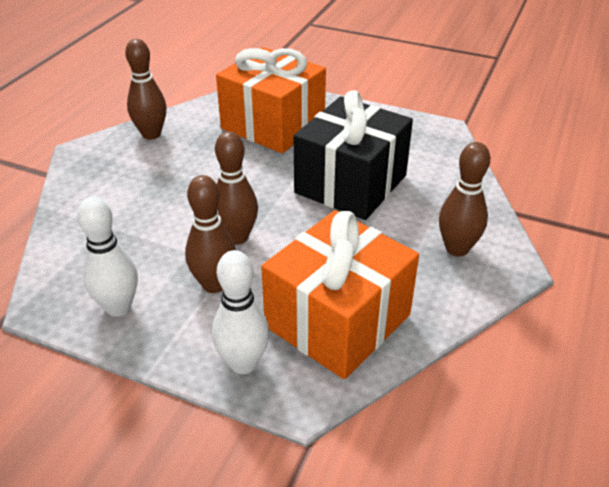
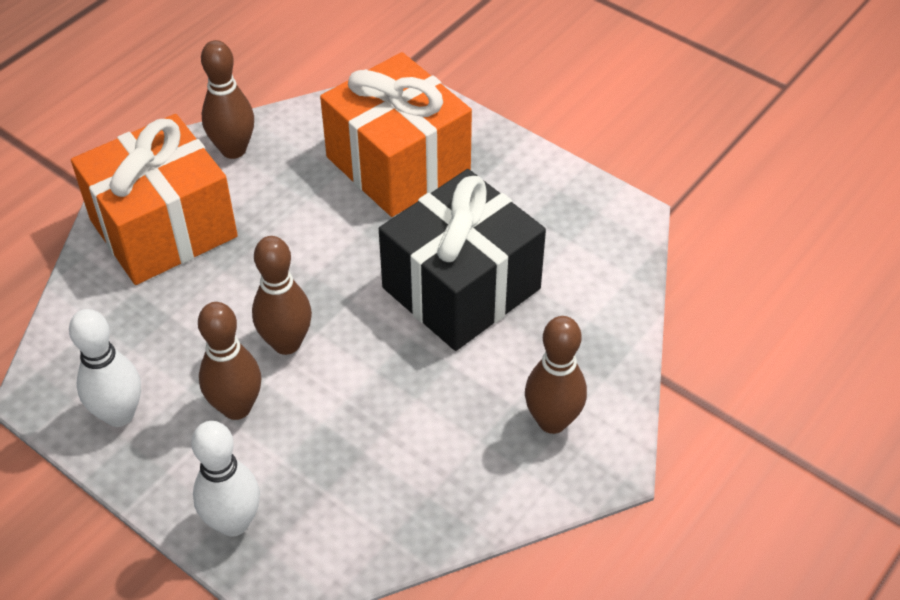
camera: 15 degrees right, 10 degrees up
orange gift [261,210,419,379] -> orange gift moved to [71,114,238,285]

